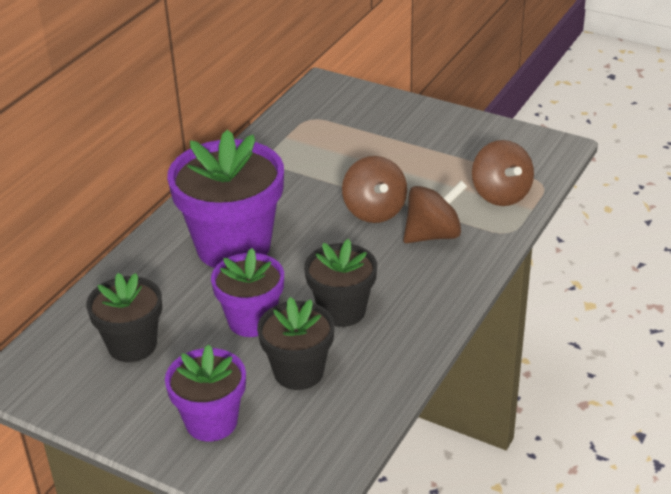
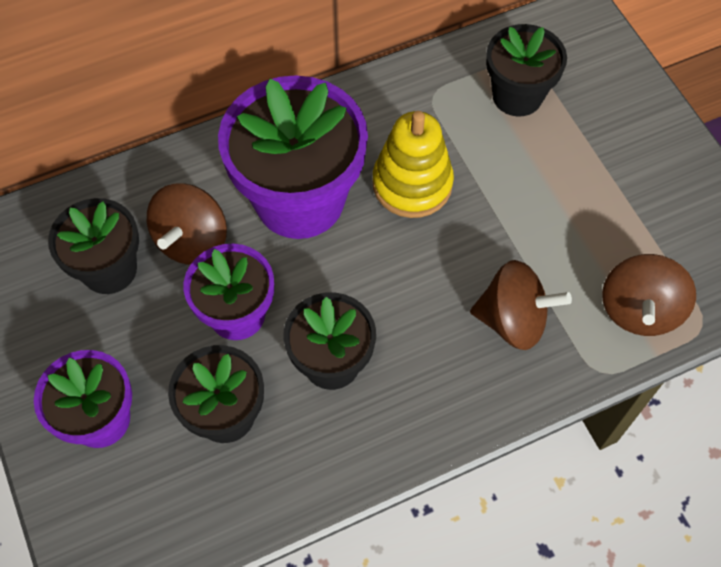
camera: 35 degrees right, 25 degrees up
brown spinning top [342,156,407,223] -> brown spinning top moved to [147,184,227,265]
none -> yellow stacking toy [372,111,454,218]
none -> black flower pot [486,24,567,117]

